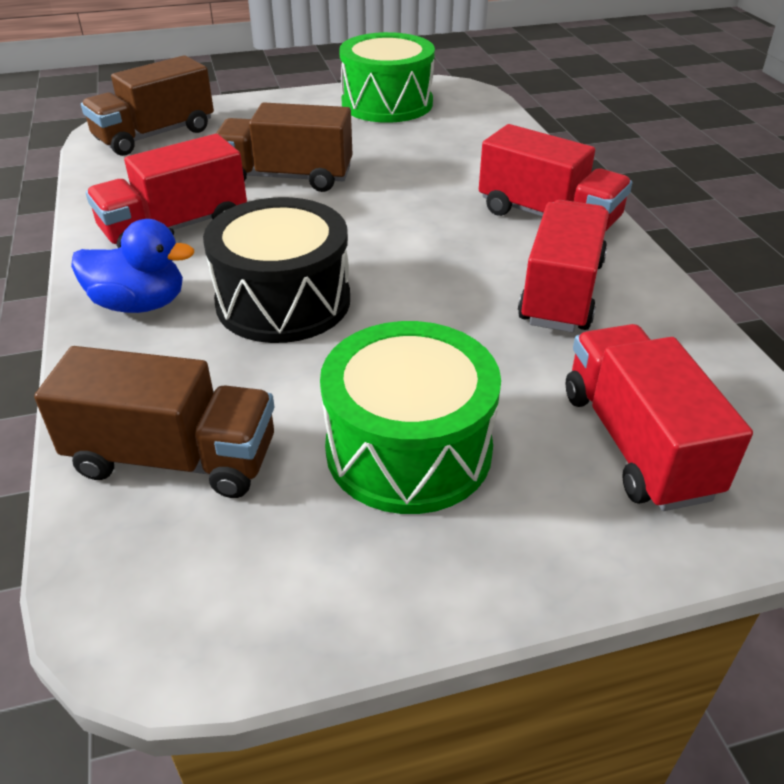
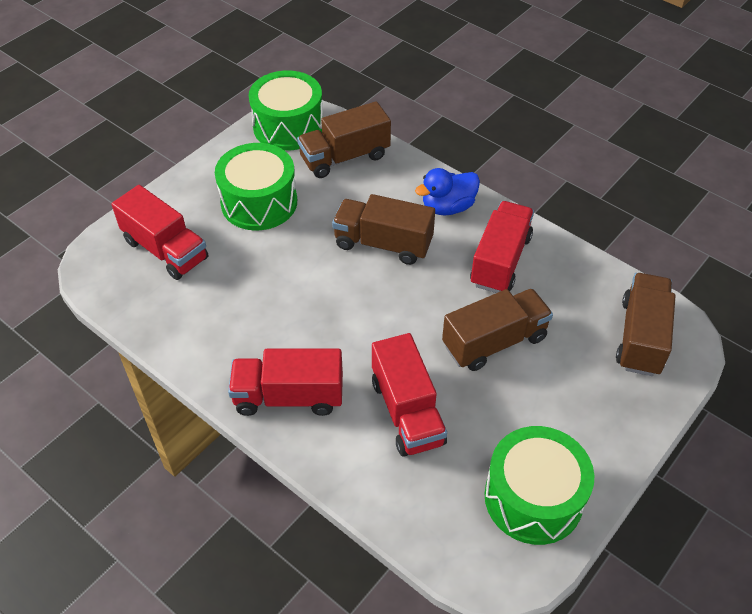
camera: 145 degrees right, 10 degrees up
black drum [203,197,350,343] -> brown truck [332,194,435,265]
red truck [518,200,609,332] -> red truck moved to [372,333,447,457]
none -> green drum [249,70,323,151]

